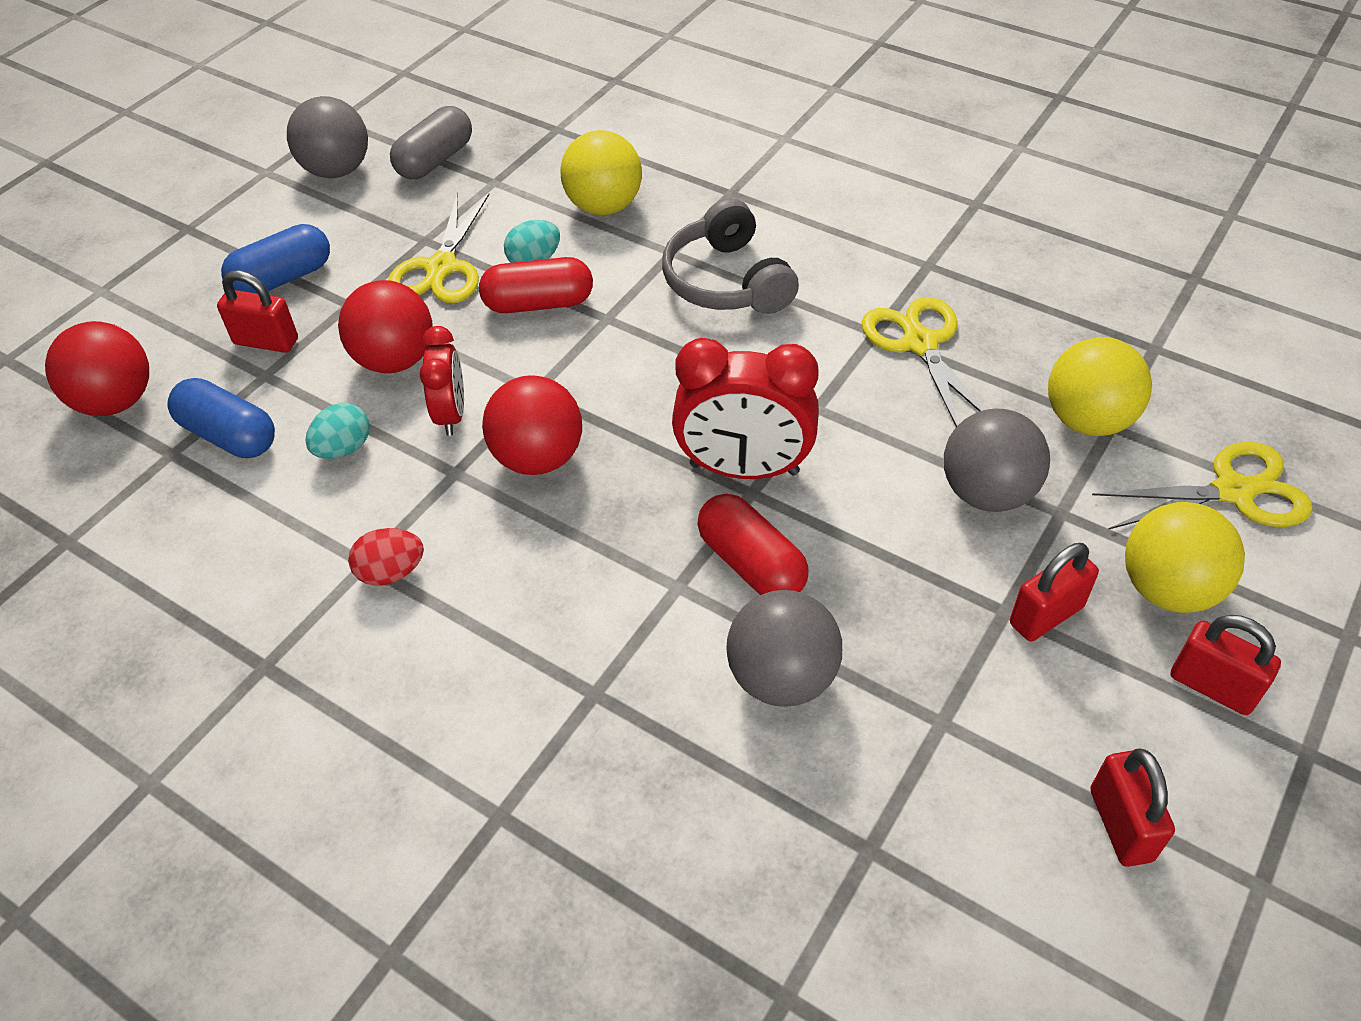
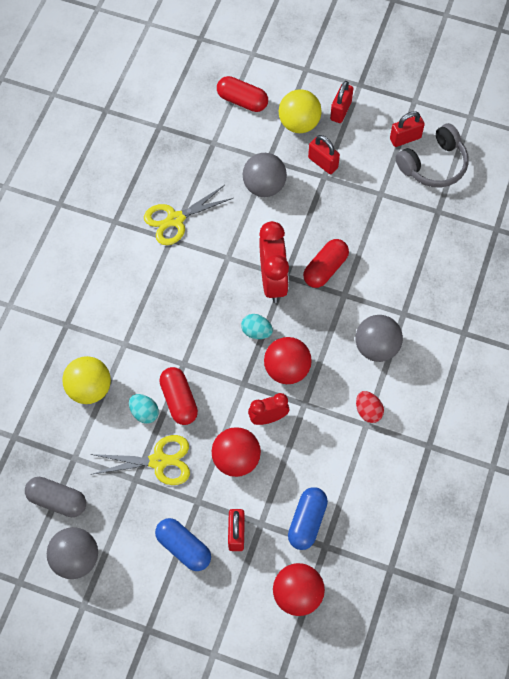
camera: 105 degrees left, 15 degrees up
turquoise egg [306,403,370,459] -> turquoise egg moved to [241,314,273,339]
grey headphones [662,198,799,314] -> grey headphones moved to [396,123,469,188]
grey ball [726,590,842,707] -> grey ball moved to [355,315,403,362]
yellow ball [1048,337,1152,436] -> none
yellow scissors [1092,442,1313,530] -> red capsule [217,76,268,112]

